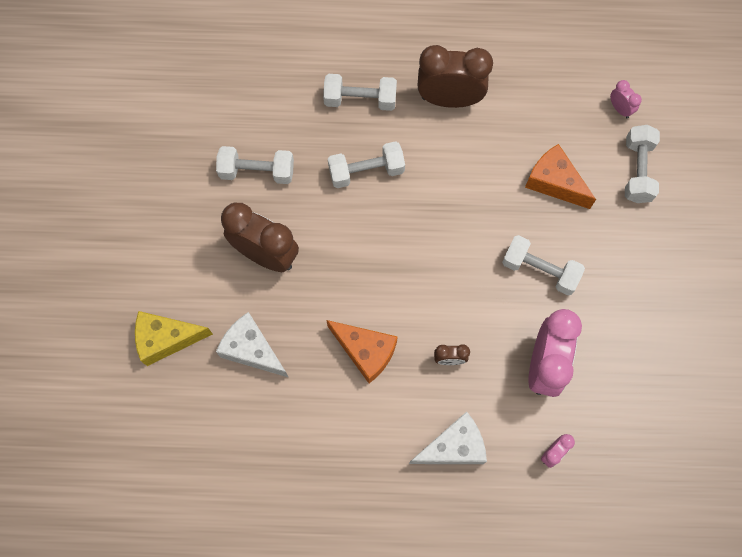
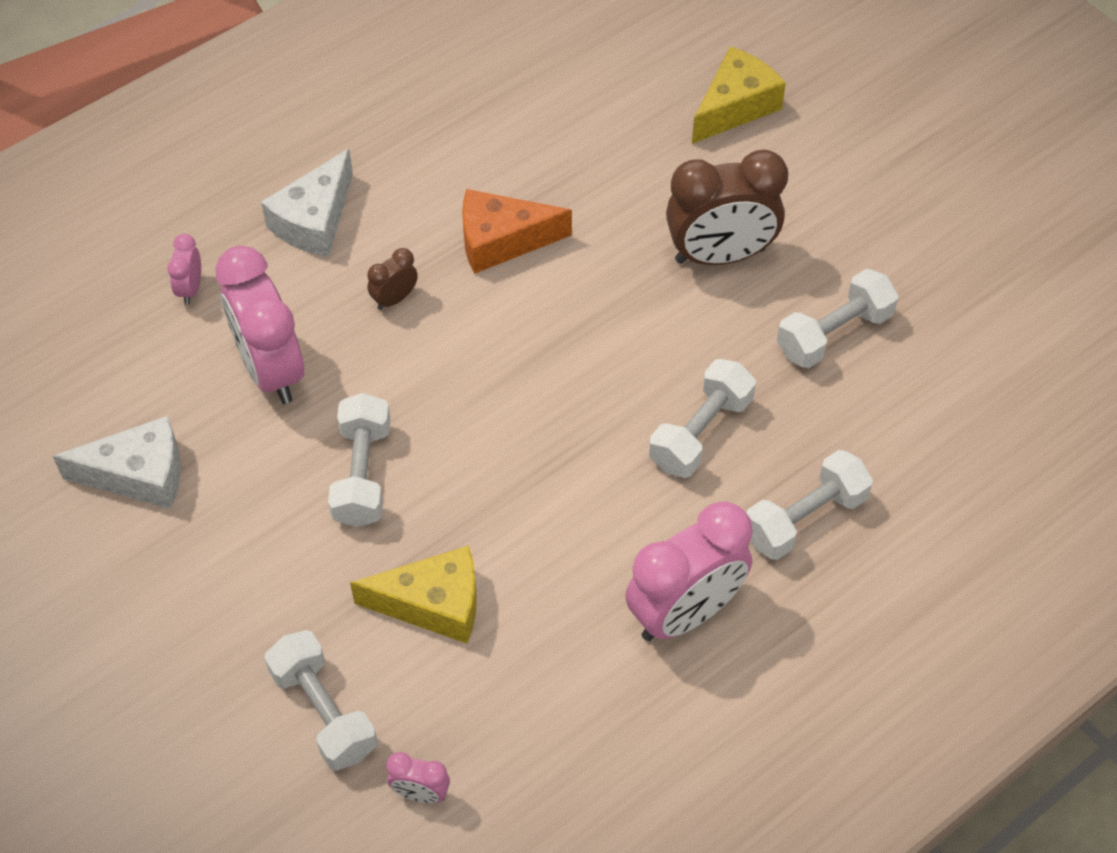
camera: 140 degrees right, 15 degrees down
white cheese [216,312,289,378] -> white cheese moved to [53,416,181,509]
brown clock [418,45,493,108] -> pink clock [625,502,753,641]
white dumbbell [502,235,585,295] -> white dumbbell turned 75 degrees counterclockwise [328,393,390,527]
orange cheese [525,144,596,209] -> yellow cheese [350,546,477,644]

